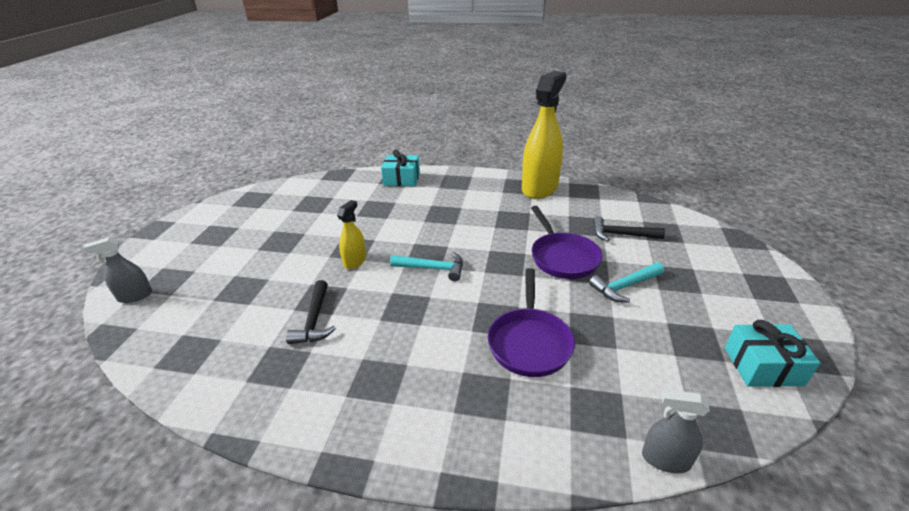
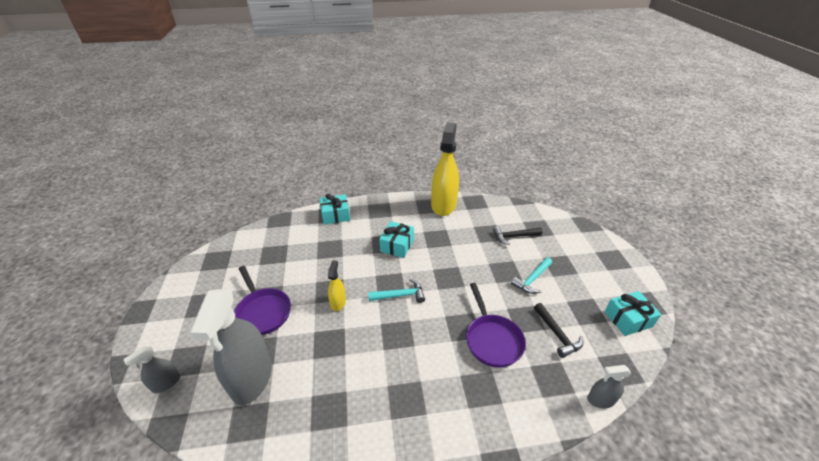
camera: 20 degrees left, 5 degrees up
black hammer [286,280,336,344] -> black hammer moved to [534,303,583,358]
purple pan [531,206,603,279] -> purple pan moved to [234,266,291,335]
none -> grey spray bottle [190,289,272,405]
none -> turquoise gift [379,221,414,258]

